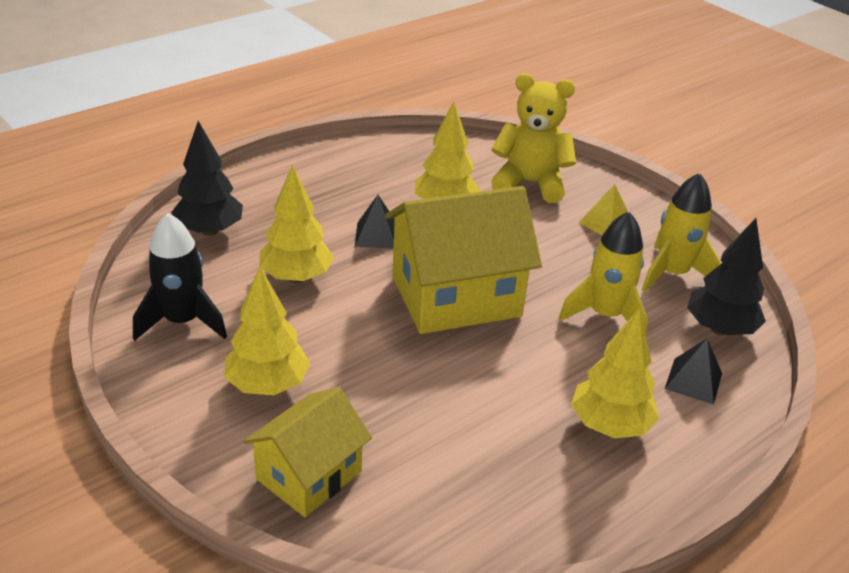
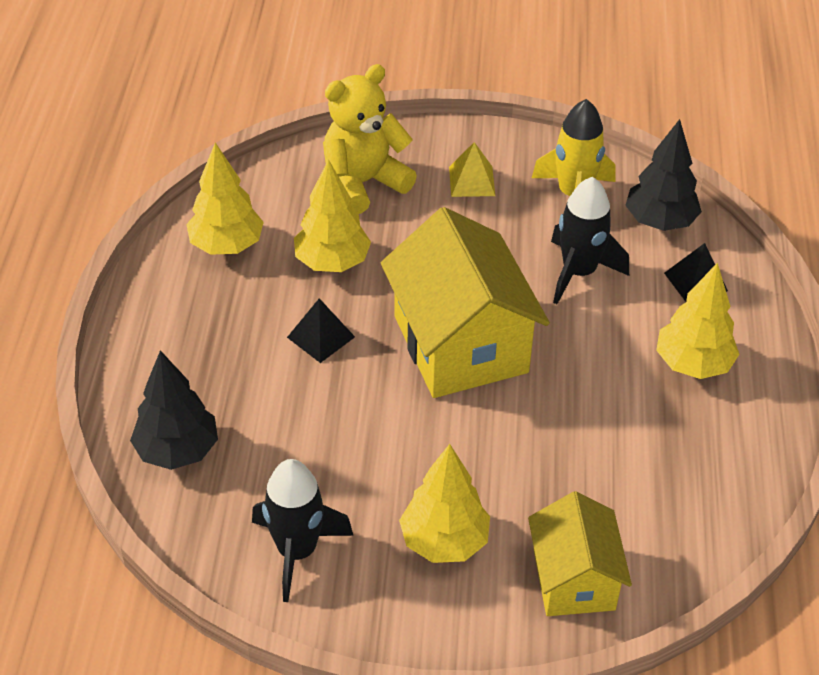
camera: 45 degrees left, 10 degrees up
yellow tree [260,164,334,283] -> yellow tree moved to [186,142,264,255]
yellow house [385,186,542,334] -> yellow house turned 45 degrees counterclockwise [381,207,550,398]
yellow rocket [558,211,648,334] -> black rocket [551,177,629,304]

